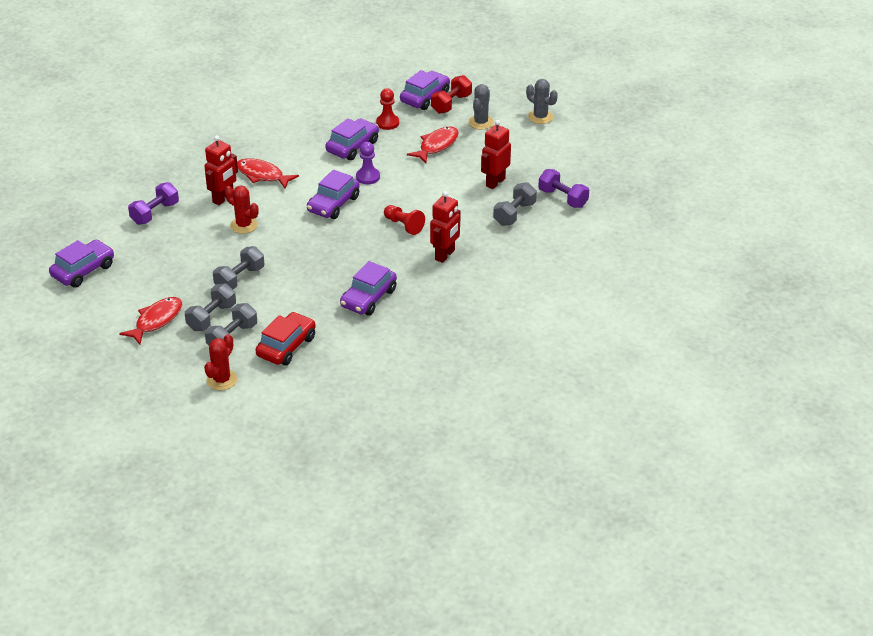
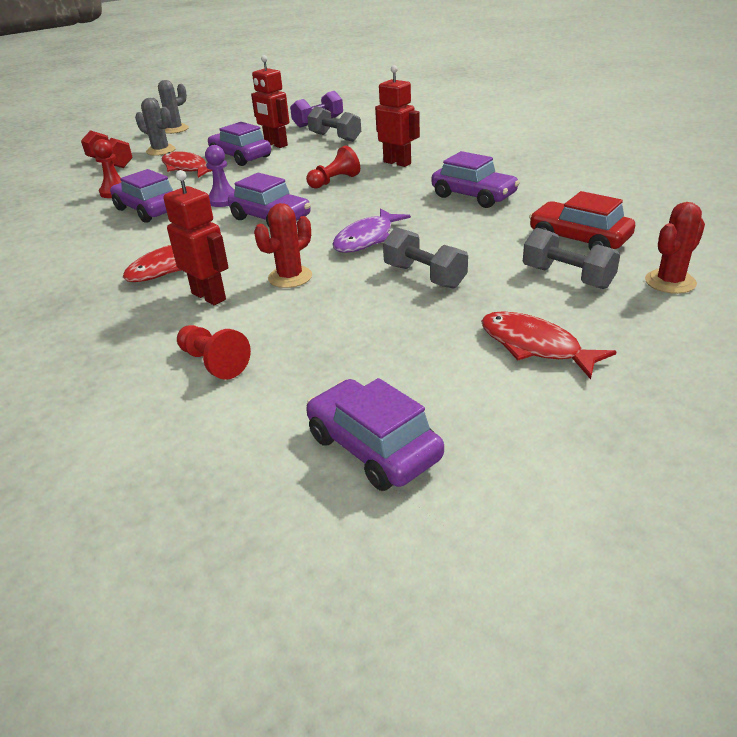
camera: 80 degrees left, 5 degrees down
purple dumbbell [128,182,179,225] -> red pawn [177,325,251,380]
grey dumbbell [185,283,236,331] -> none
red cactus [204,334,237,391] -> red cactus turned 75 degrees counterclockwise [645,202,705,294]
purple car [400,70,450,110] -> purple car moved to [208,122,271,166]
none -> purple fish [332,208,411,253]

